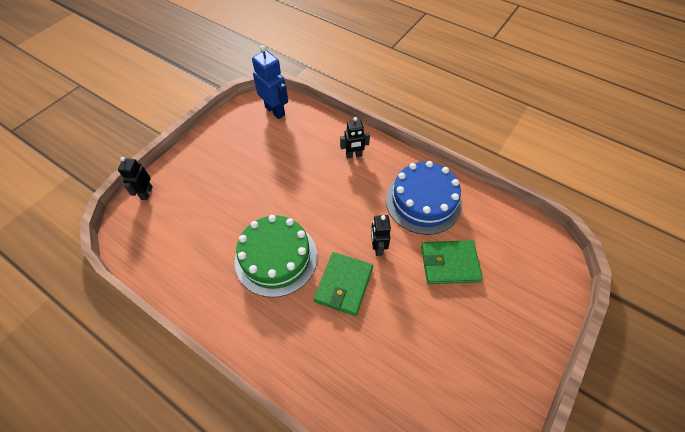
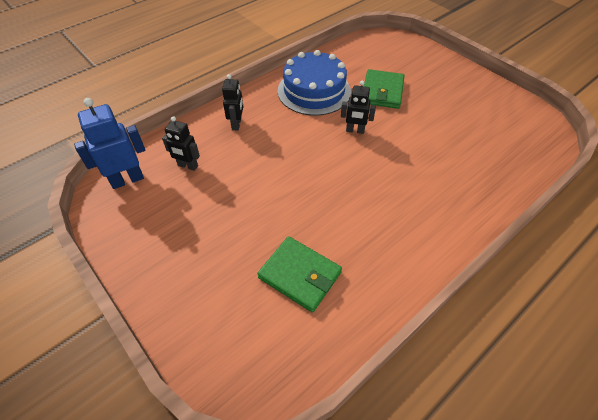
camera: 75 degrees left, 5 degrees down
black robot [118,157,153,200] -> black robot moved to [162,116,200,171]
green cake [235,215,317,297] -> none
green wallet [314,252,373,316] -> green wallet moved to [257,236,342,312]

